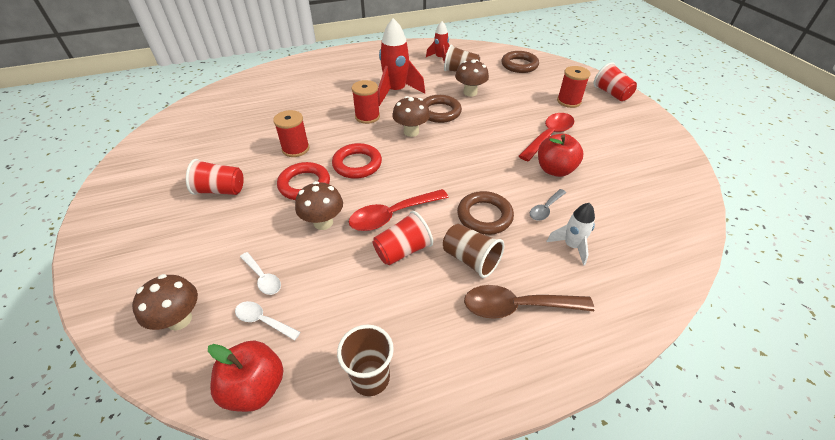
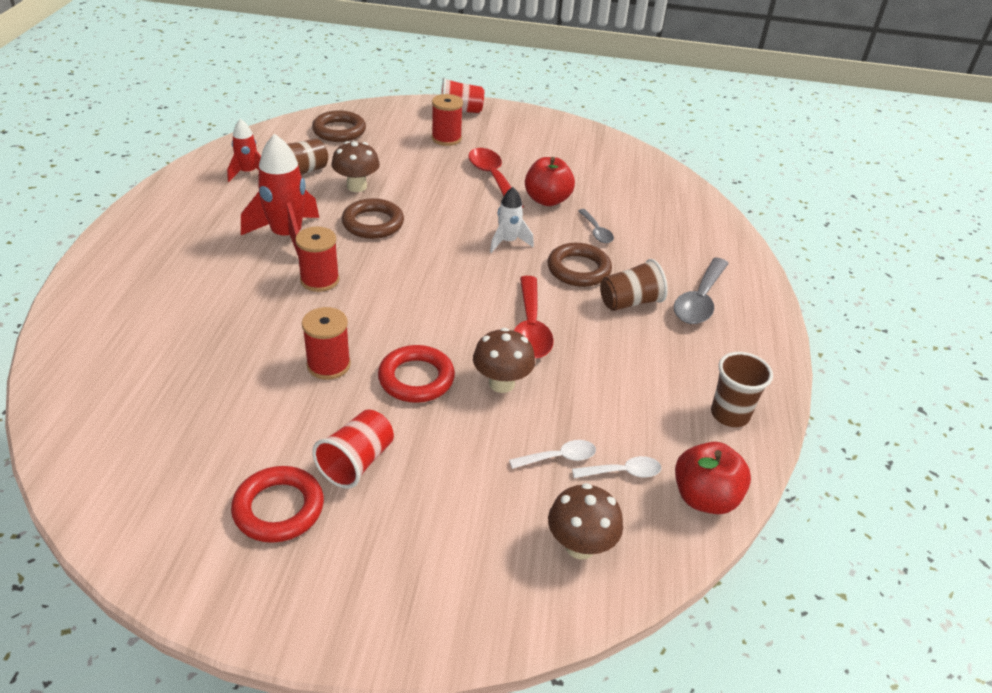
camera: 65 degrees left, 5 degrees down
white spoon [235,301,301,341] -> white spoon turned 150 degrees counterclockwise [572,456,661,478]
red ring [332,143,382,179] -> red ring moved to [231,466,324,543]
red cup [373,211,433,265] -> none
brown mushroom [392,96,430,137] -> none
brown spoon [464,285,595,319] -> grey spoon [674,257,729,324]
white rocket [547,203,595,266] -> white rocket moved to [490,187,534,253]

